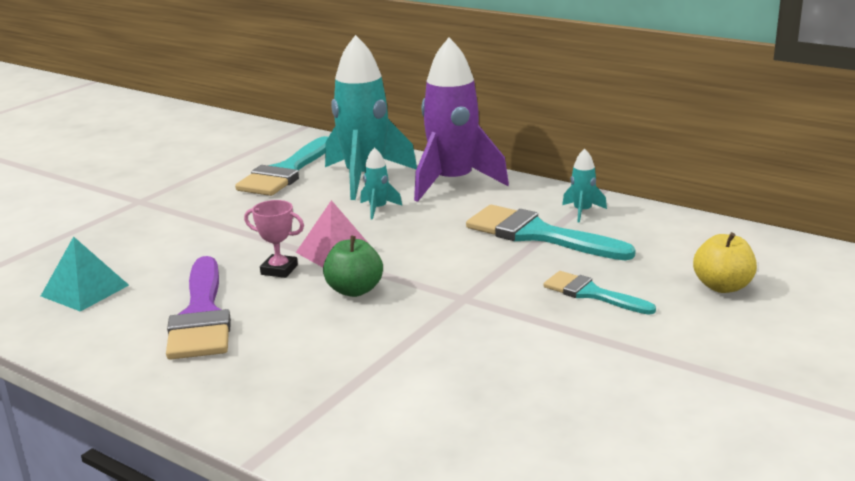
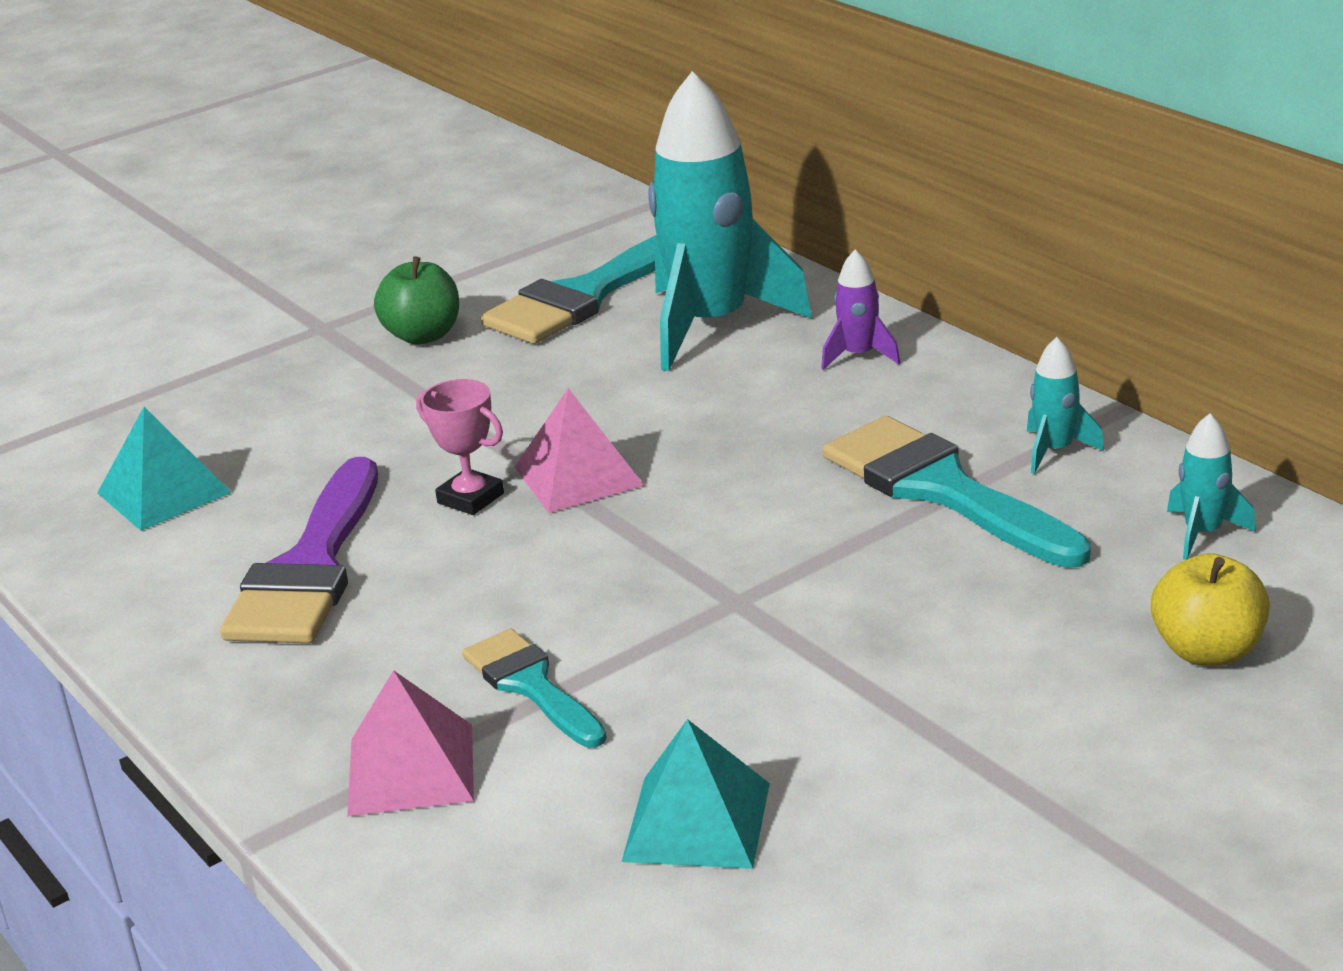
camera: 20 degrees right, 5 degrees up
green apple [323,236,383,297] -> green apple moved to [374,256,459,345]
turquoise rocket [360,147,402,220] -> turquoise rocket moved to [1167,413,1256,560]
purple rocket [414,38,509,202] -> purple rocket [821,250,900,370], size x0.42
turquoise brush [543,271,656,315] -> turquoise brush moved to [462,629,607,748]
none -> pink pyramid [347,670,474,817]
none -> turquoise pyramid [622,719,770,869]

